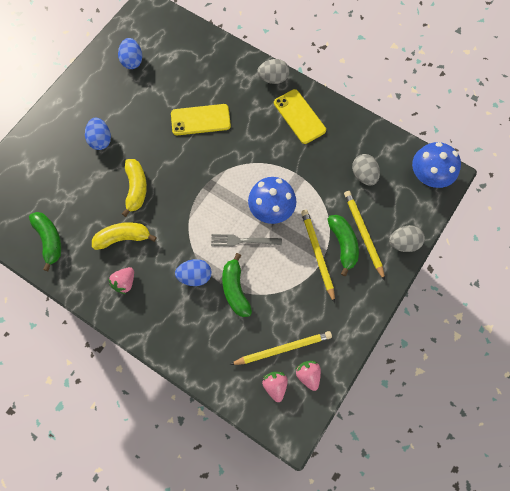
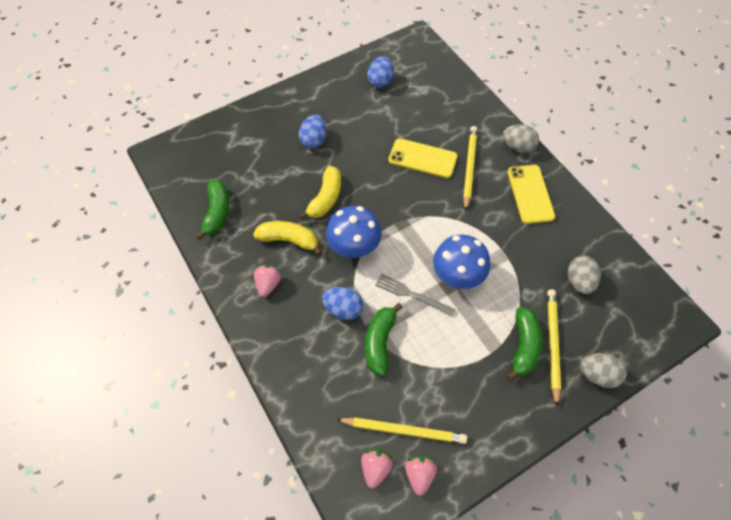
camera: 25 degrees right, 10 degrees down
pink strawberry [108,267,134,294] -> pink strawberry turned 135 degrees clockwise [254,265,282,297]
yellow pencil [301,210,335,303] -> yellow pencil moved to [463,126,477,211]
blue mushroom [412,142,461,188] -> blue mushroom moved to [326,206,381,258]

